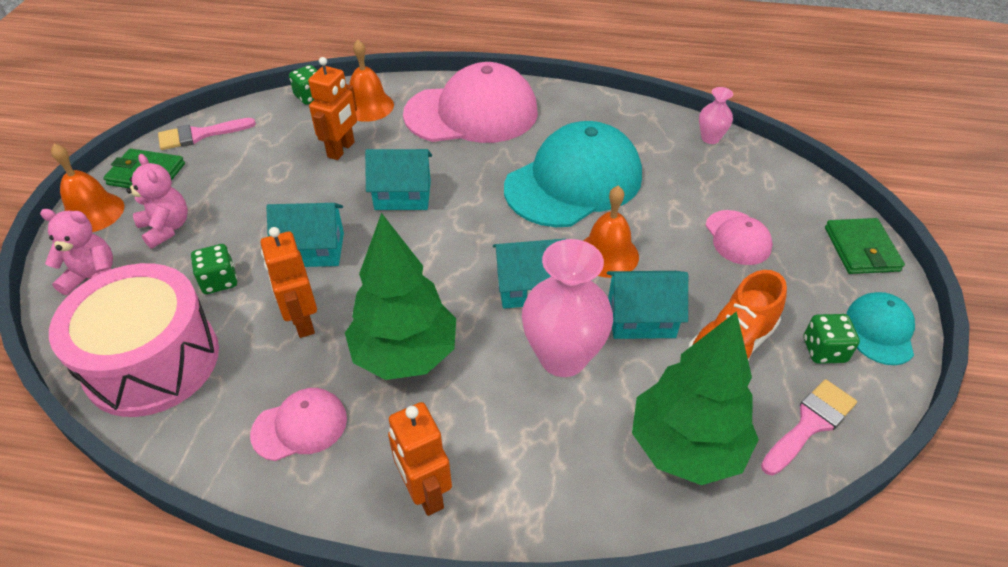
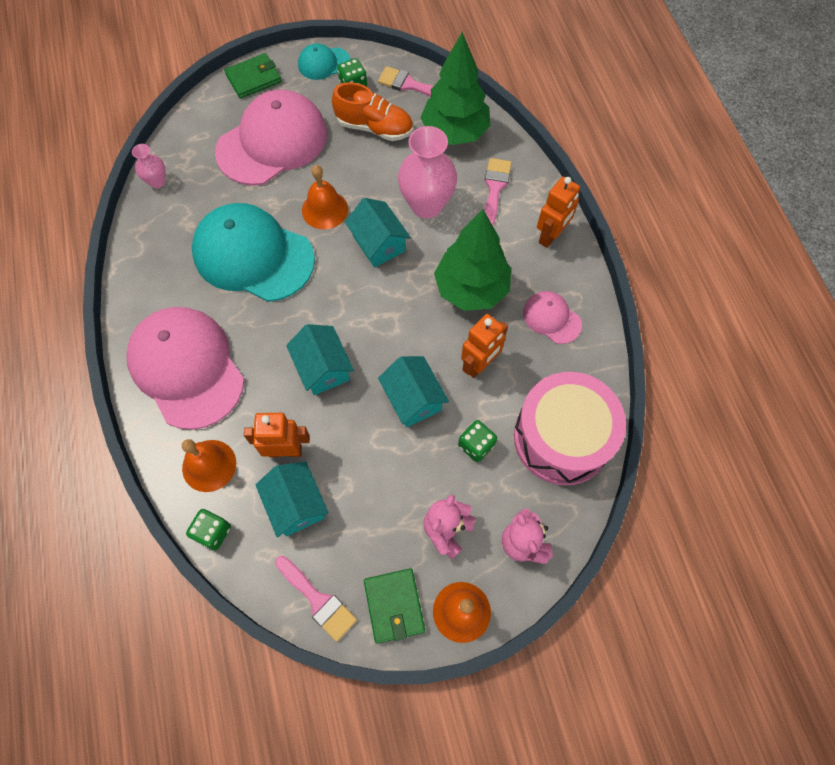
camera: 115 degrees left, 20 degrees up
turquoise house [607,271,688,339] -> turquoise house moved to [256,461,329,537]
pink cap [705,210,773,265] -> pink cap [215,90,327,186], size x2.10
none -> pink brush [485,158,512,225]

